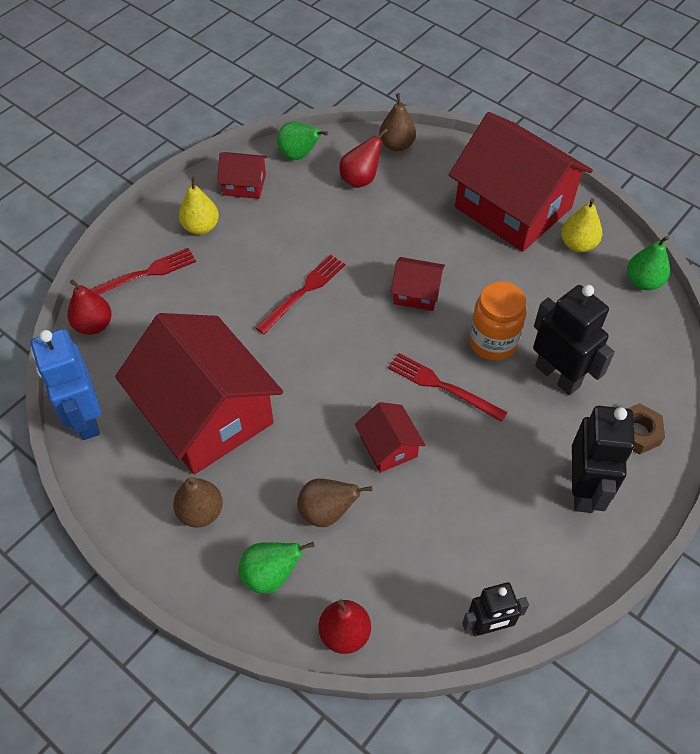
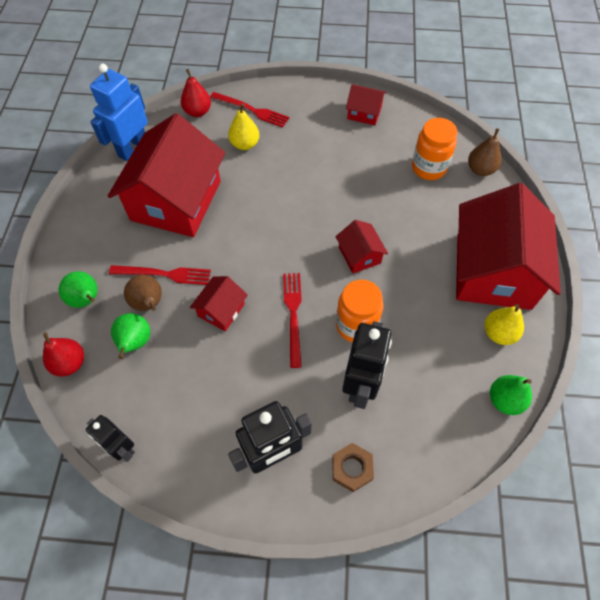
camera: 55 degrees right, 5 degrees up
brown pear [173,477,223,528] -> none
yellow pear [179,176,219,235] -> yellow pear moved to [228,103,259,150]
red house [217,152,267,199] -> red house turned 45 degrees counterclockwise [346,84,387,125]
red fork [255,255,345,334] -> red fork moved to [109,265,211,285]
green pear [277,122,328,160] -> green pear moved to [111,313,151,359]
red pear [340,128,388,188] -> orange jar [412,118,457,180]

